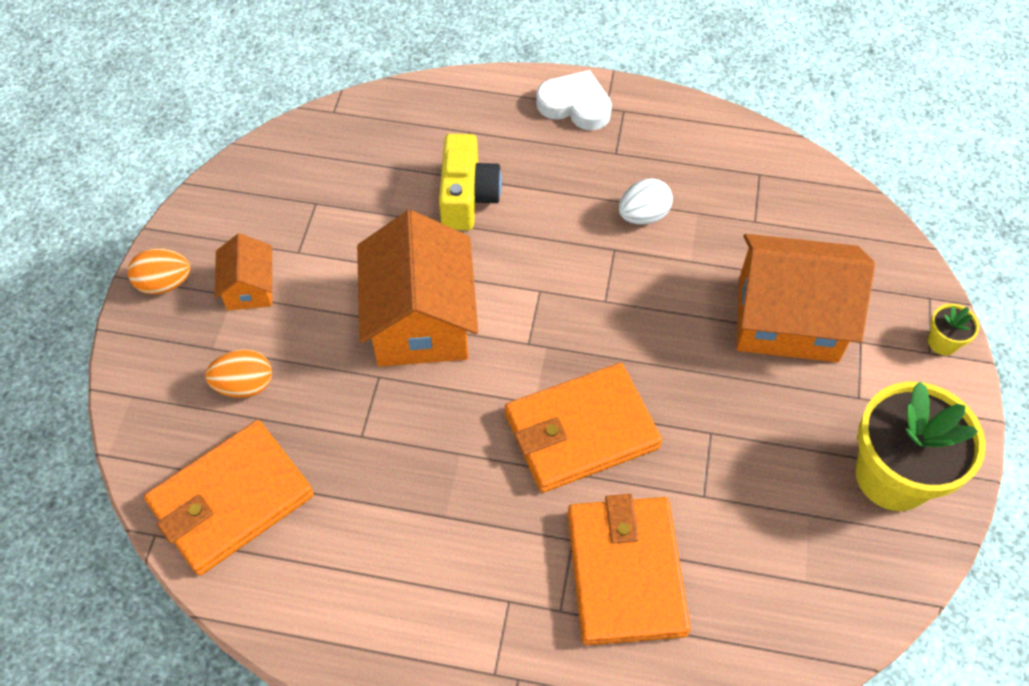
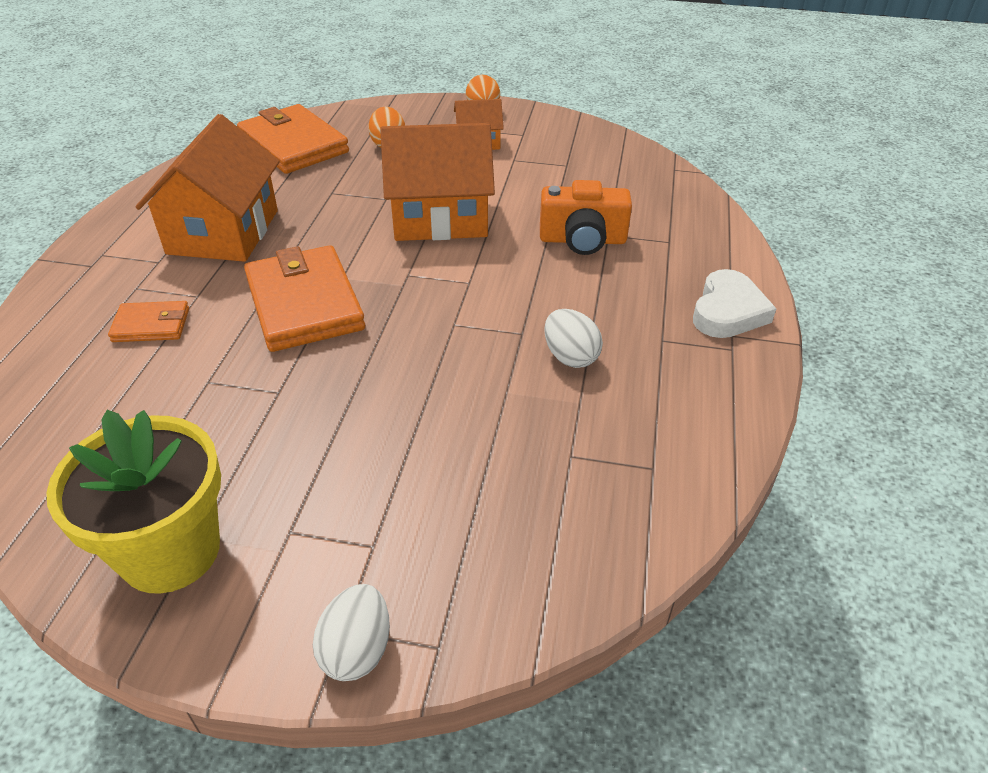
camera: 90 degrees right, 15 degrees down
yellow camera [439,134,502,230] -> orange camera [540,180,632,255]
orange wallet [568,494,691,645] -> orange wallet [108,301,189,342], size x0.51
orange house [737,234,875,363] -> orange house moved to [136,114,280,262]
yellow flower pot [928,304,979,355] -> white egg [313,584,390,681]

